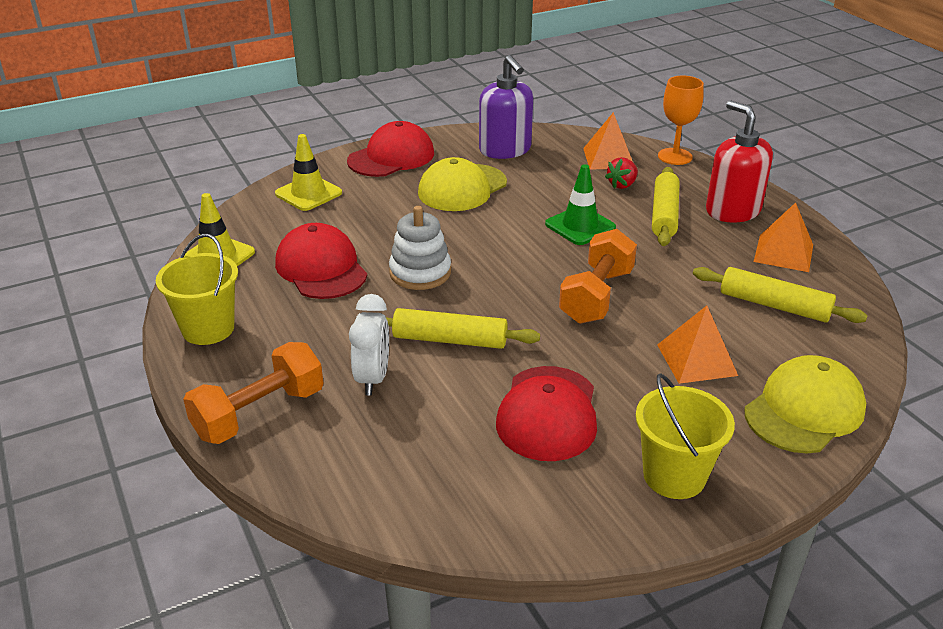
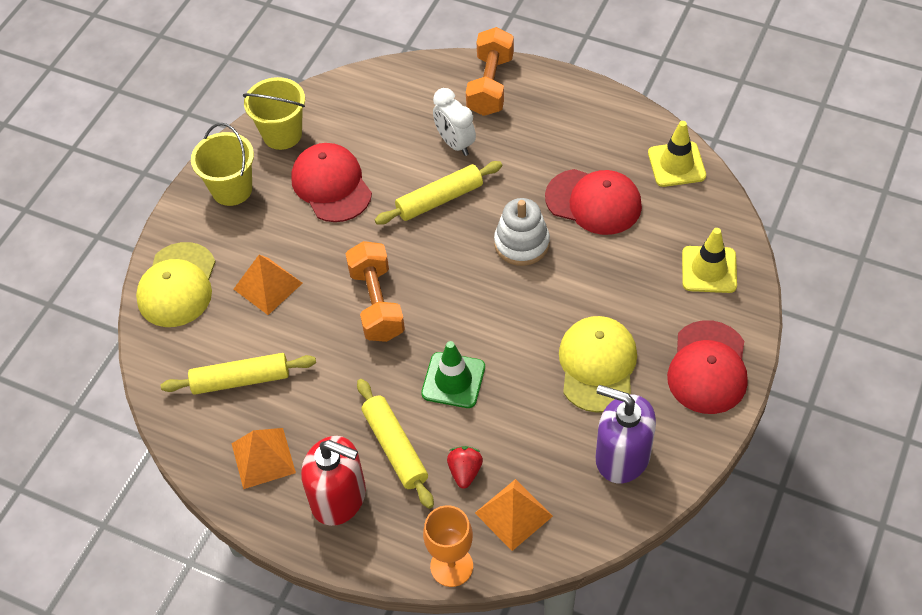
camera: 145 degrees right, 20 degrees up
yellow bucket [156,234,238,345] -> yellow bucket moved to [243,77,305,150]

